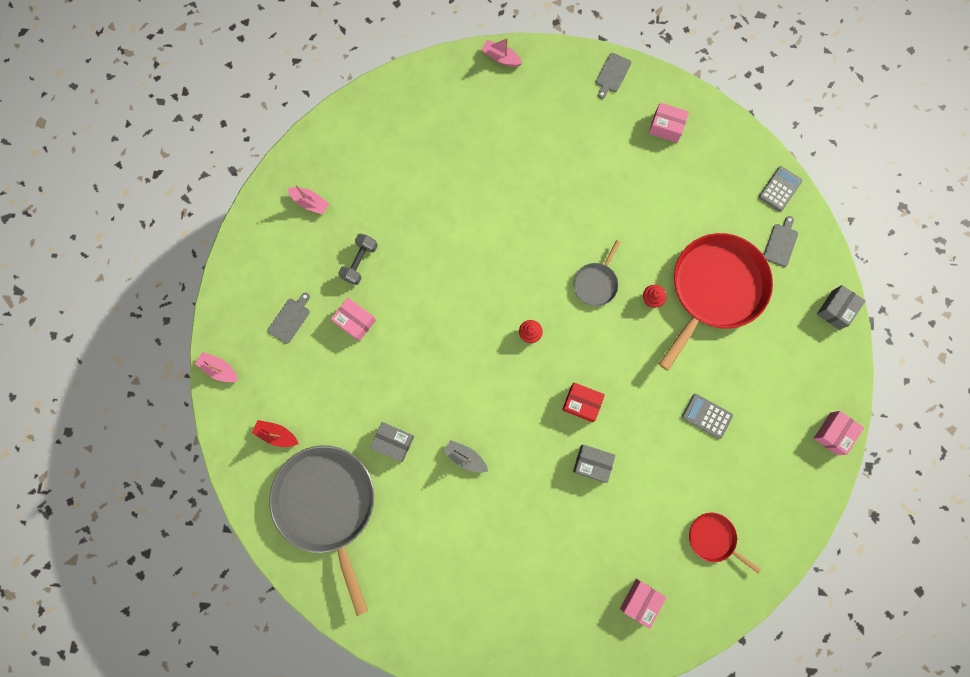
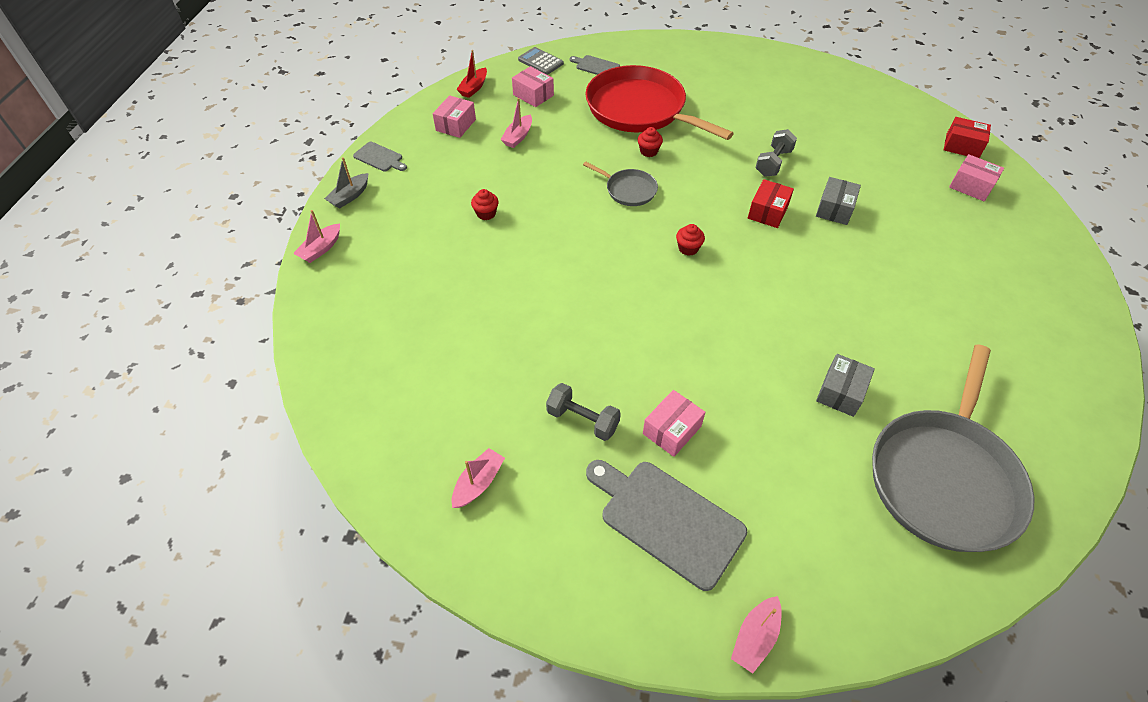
camera: 85 degrees left, 25 degrees down
red boat [252,420,299,447] -> red boat moved to [456,50,487,98]
grey cutting board [268,293,310,344] -> grey cutting board [586,460,747,591], size x1.98
grey pan [269,445,374,616] -> grey pan turned 45 degrees counterclockwise [872,344,1035,552]
grey boat [443,440,488,473] -> grey boat moved to [324,157,368,209]
grey calculator [682,394,733,439] -> none
red pan [689,513,761,573] -> none
pink box [814,411,864,455] -> pink box moved to [512,66,554,107]
grey box [817,285,866,330] -> none
none -> red cupcake [471,189,499,220]
none -> pink boat [501,98,532,148]
none -> grey dumbbell [755,129,797,177]
none -> red box [944,117,991,158]

